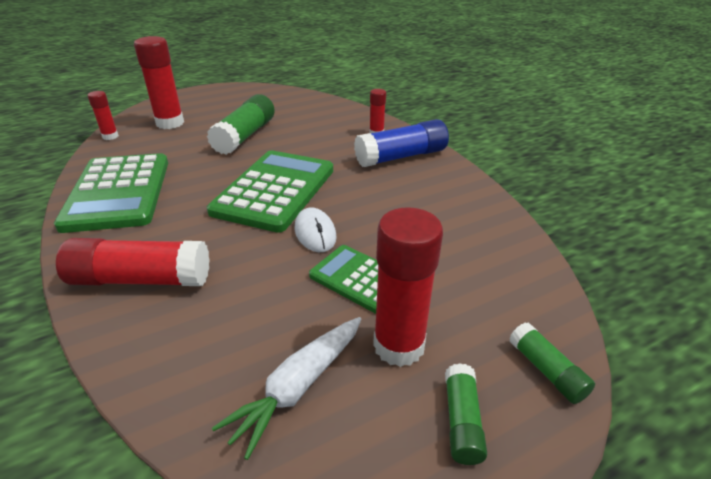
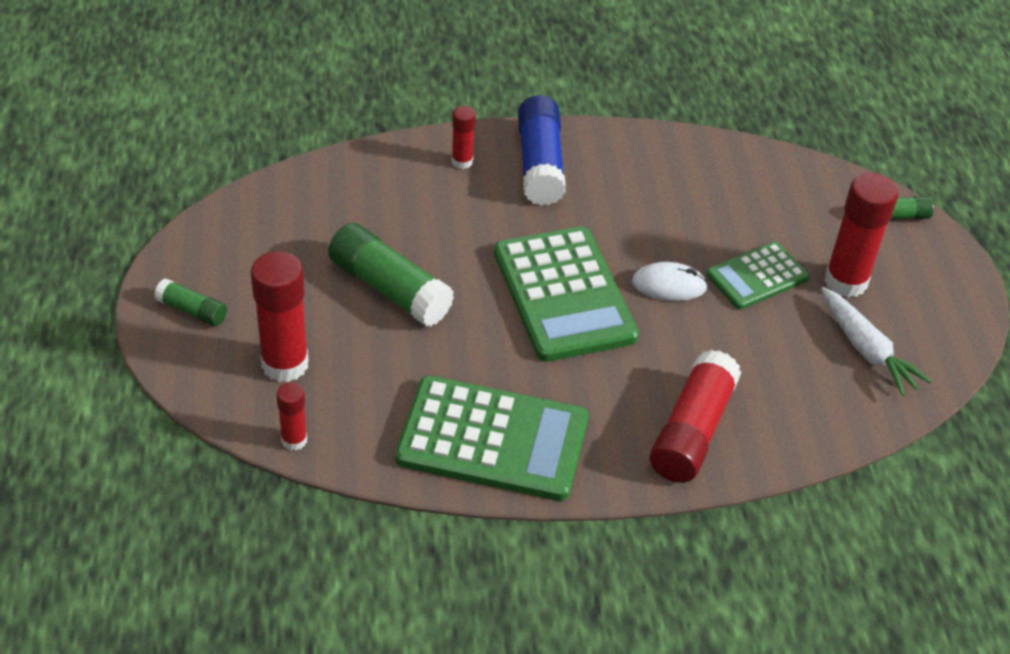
camera: 70 degrees left, 10 degrees up
green calculator [207,150,333,233] -> green calculator turned 150 degrees counterclockwise [494,226,639,362]
green glue stick [445,363,487,465] -> green glue stick moved to [154,279,227,326]

